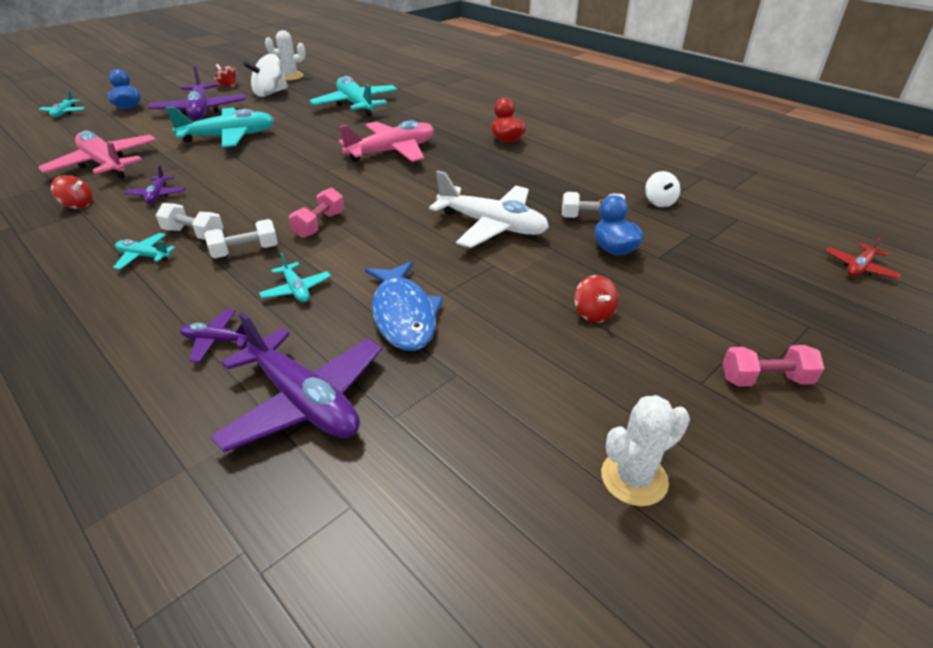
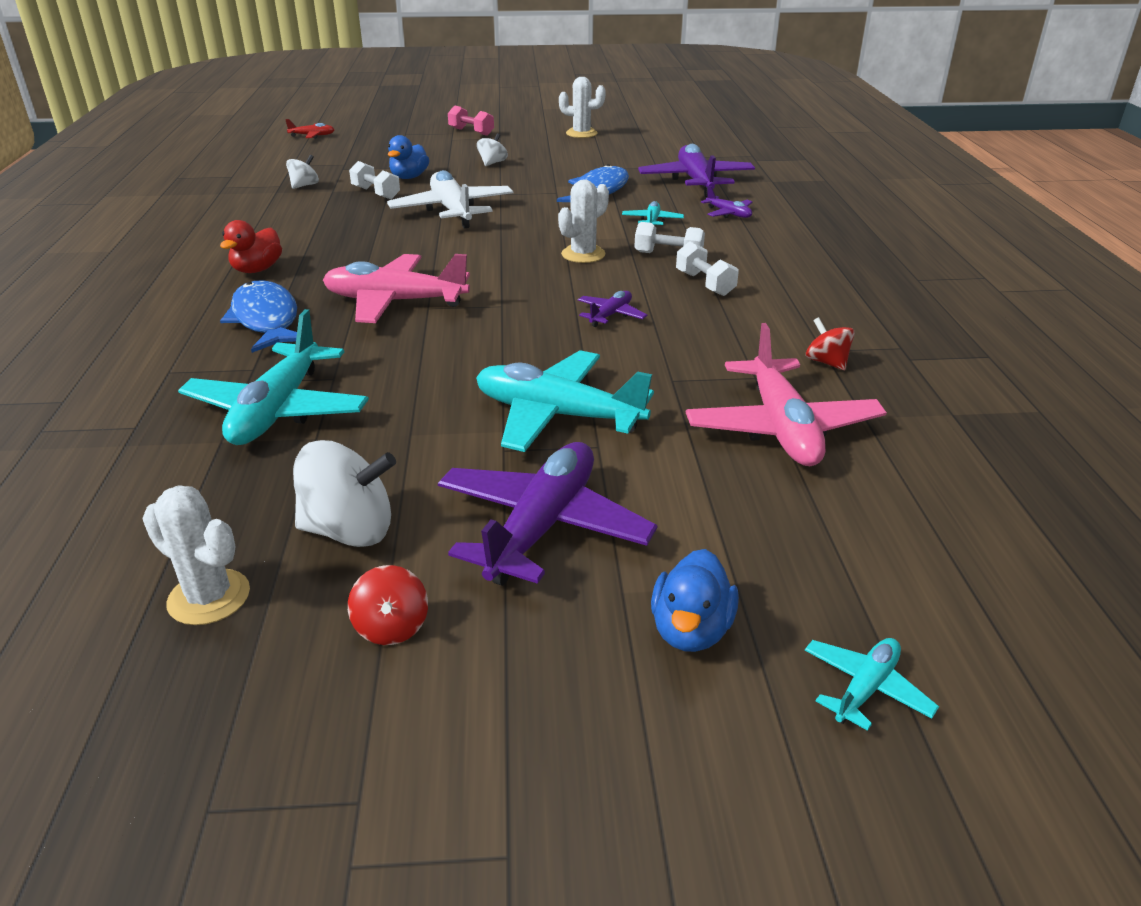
camera: 140 degrees left, 5 degrees down
turquoise plane [113,233,175,270] -> none
purple plane [125,165,186,204] -> purple plane moved to [578,291,647,327]
pink dumbbell [289,188,344,238] -> white cactus [558,180,609,263]
red spinning top [574,275,619,323] -> white spinning top [477,134,508,166]
none -> blue fish [220,280,297,353]

